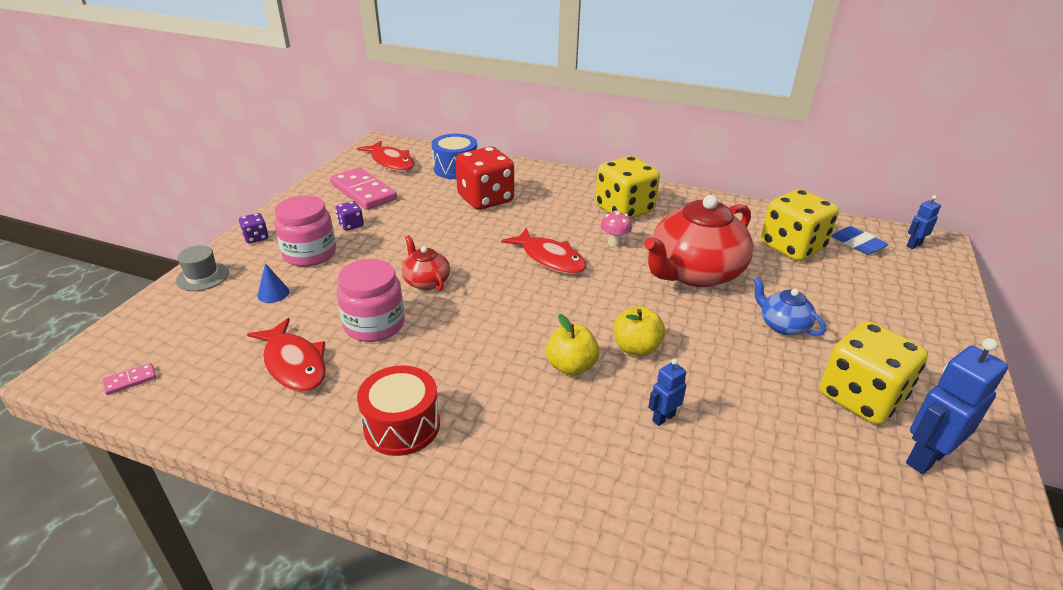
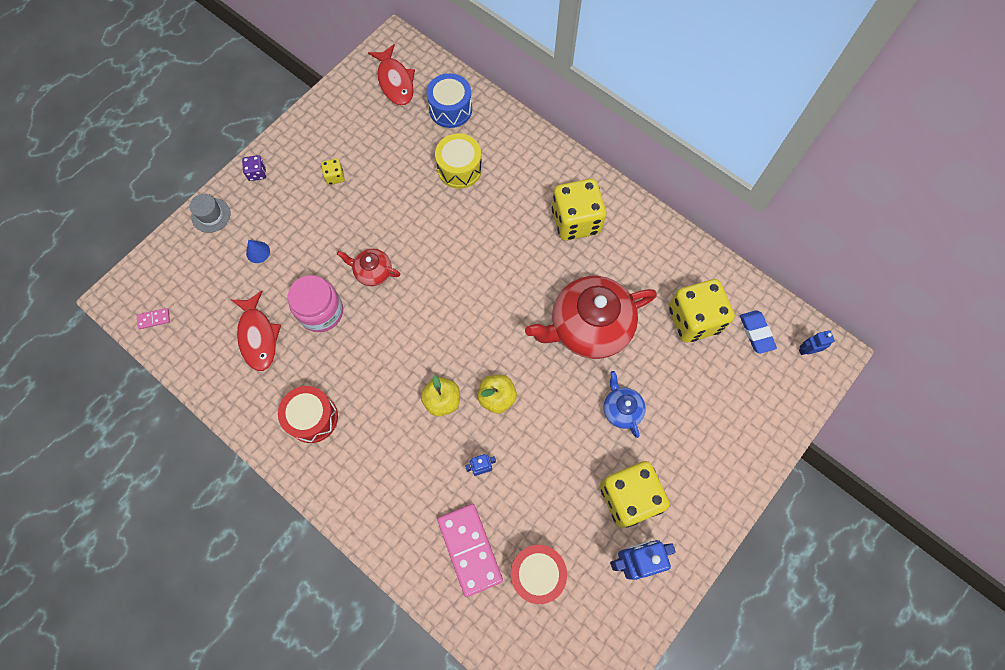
camera: 20 degrees right, 35 degrees up
pink jar [274,195,336,267] -> none
pink domino [330,167,397,210] -> pink domino moved to [437,504,503,597]
purple dice [335,201,364,231] -> yellow dice [321,159,345,185]
red teapot [402,235,450,291] -> red teapot turned 60 degrees counterclockwise [337,249,400,286]
red dice [455,147,514,210] -> yellow drum [435,133,482,189]
red fish [501,228,586,274] -> none
pink mushroom [601,211,632,247] -> none
none -> red drum [510,545,567,604]

